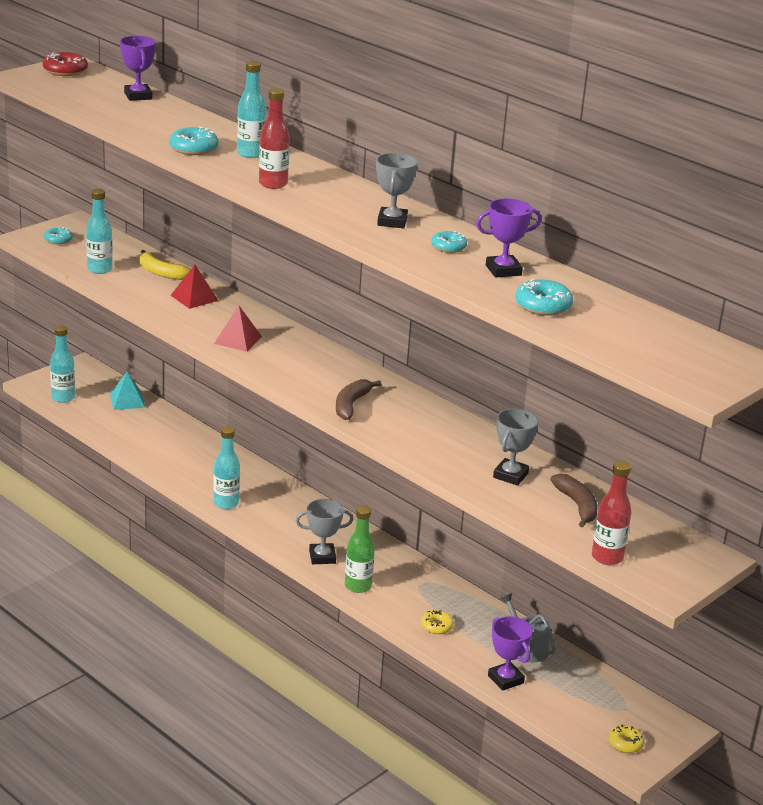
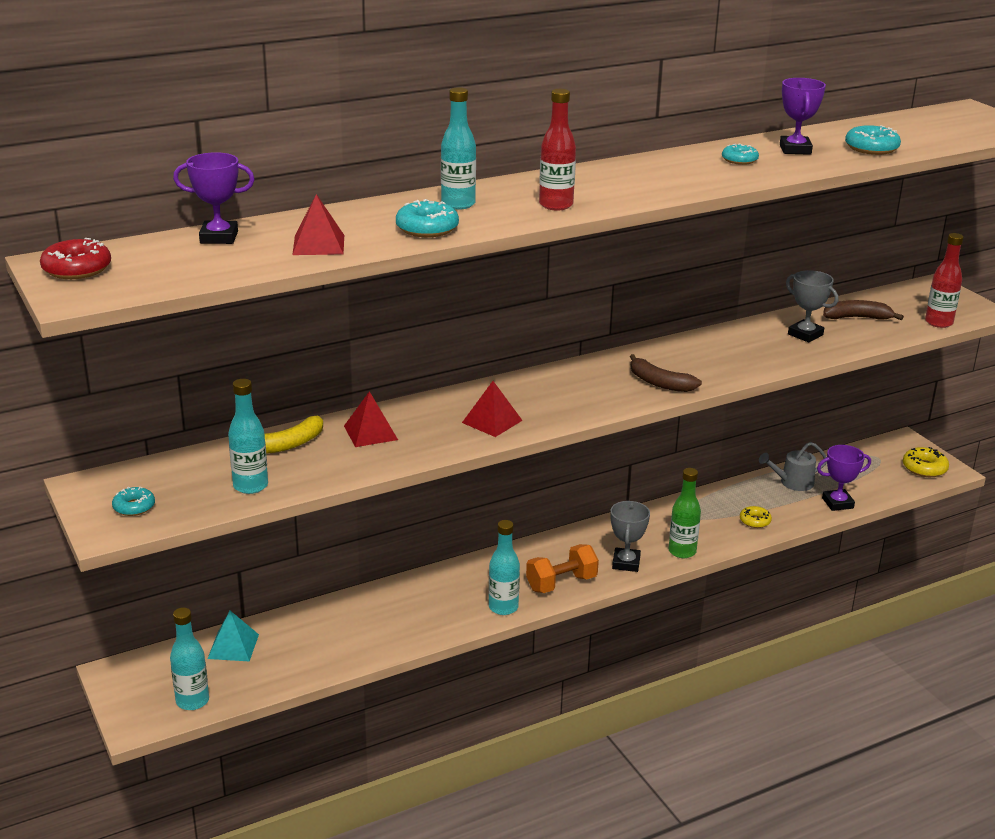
camera: 70 degrees left, 0 degrees up
grey trophy [376,153,418,228] -> none
yellow donut [609,725,644,753] -> yellow donut [903,447,949,477], size x1.51
none -> red pyramid [292,194,344,255]
none -> orange dumbbell [526,544,599,593]

